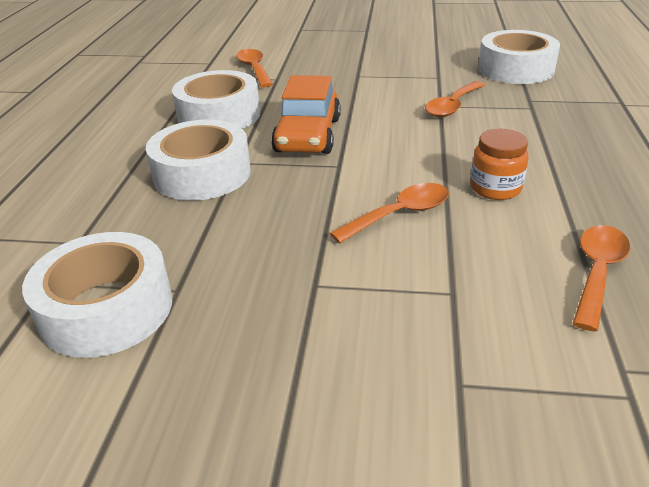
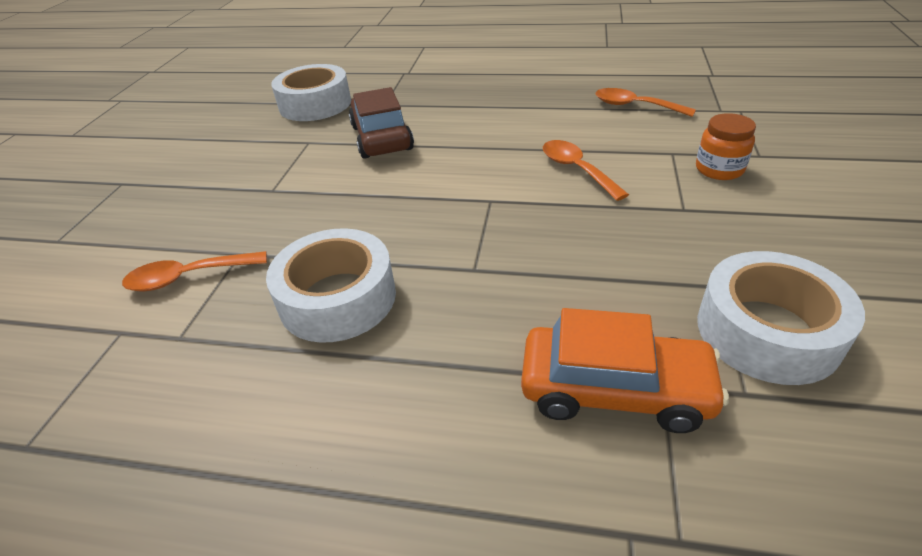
camera: 85 degrees left, 5 degrees up
white tape [146,119,251,201] -> none
orange car [271,75,341,154] -> orange car moved to [521,308,729,433]
orange spoon [425,81,485,117] -> brown car [349,87,414,159]
orange jar [470,129,528,200] -> orange jar moved to [696,113,756,180]

